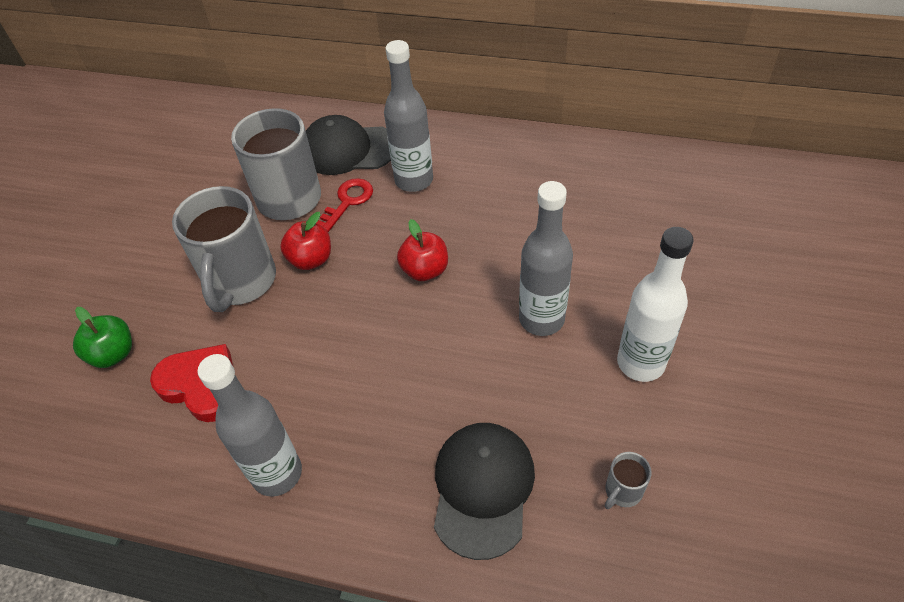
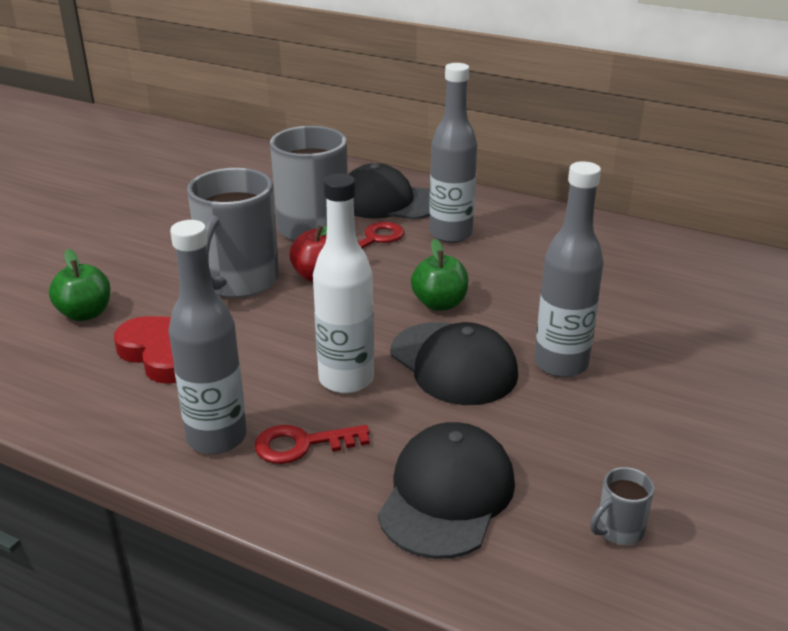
camera: 10 degrees right, 20 degrees down
red apple [397,219,448,281] -> green apple [411,239,468,311]
white bottle [617,227,694,382] -> white bottle moved to [313,174,374,394]
none -> red key [255,425,370,464]
none -> black cap [391,322,518,405]

